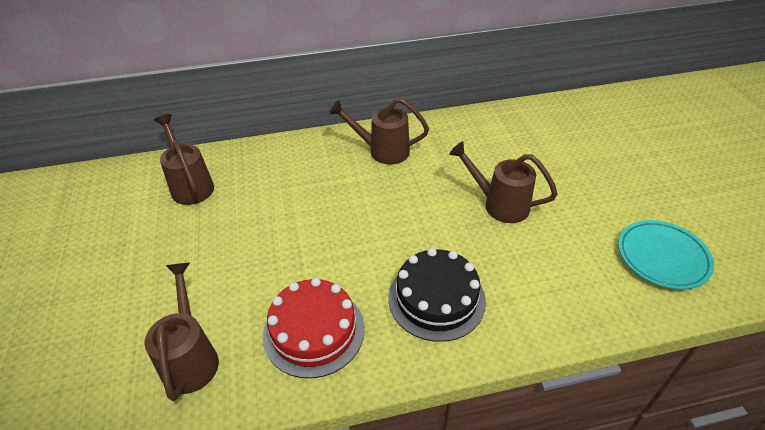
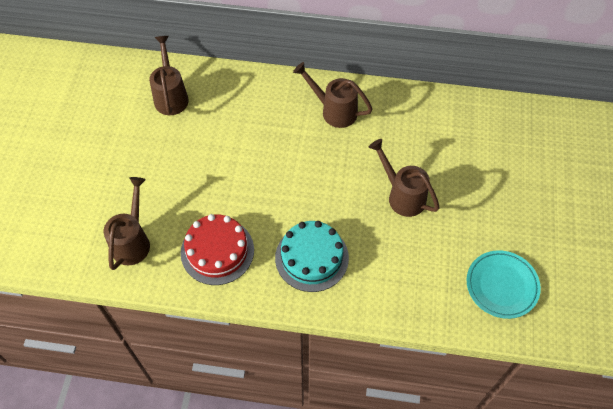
camera: 20 degrees right, 15 degrees up
black cake [389,248,486,342] -> turquoise cake [275,221,349,292]

